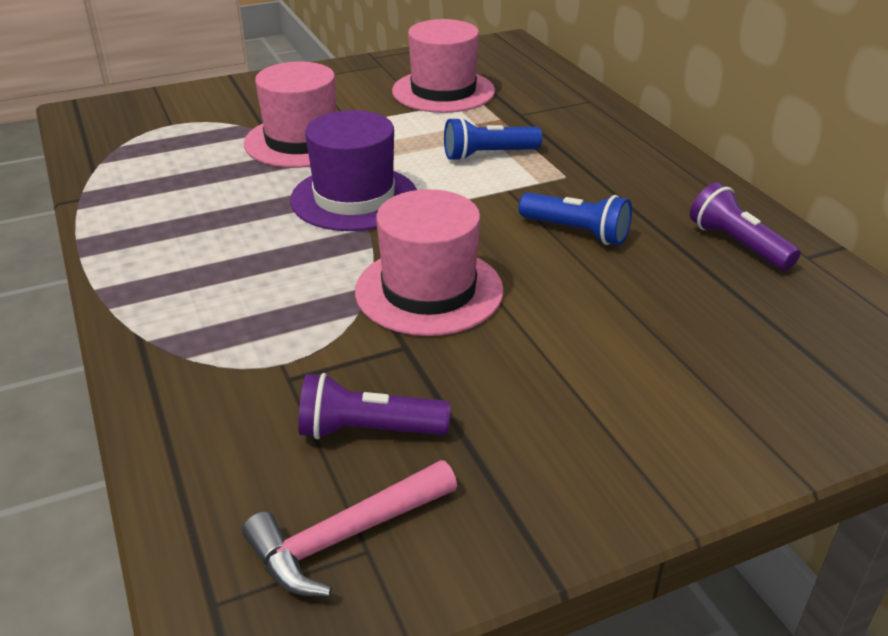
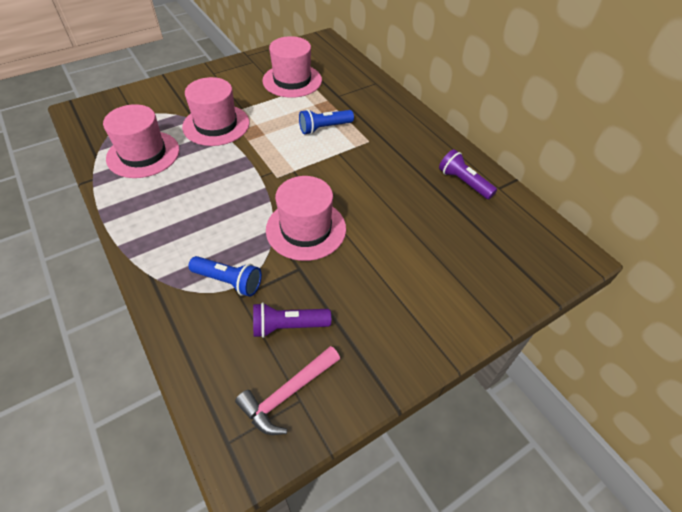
camera: 10 degrees left, 15 degrees up
purple hat [290,110,417,231] -> none
blue flashlight [519,192,632,245] -> blue flashlight moved to [188,256,262,297]
none -> pink hat [103,104,180,178]

